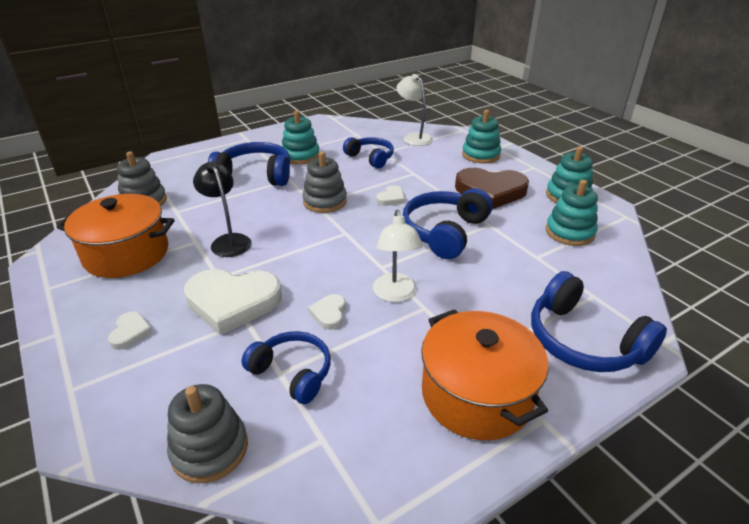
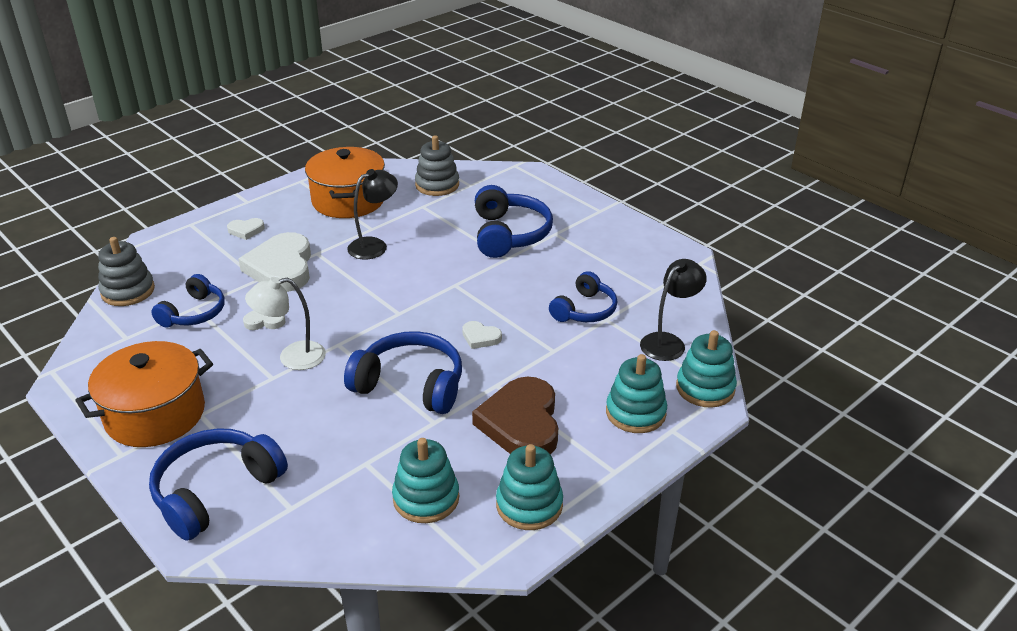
camera: 80 degrees right, 0 degrees up
turquoise stacking toy [282,110,319,164] -> turquoise stacking toy moved to [676,330,737,408]
grey stacking toy [302,152,347,213] -> none
white lamp [397,74,433,146] -> black lamp [640,259,707,361]

